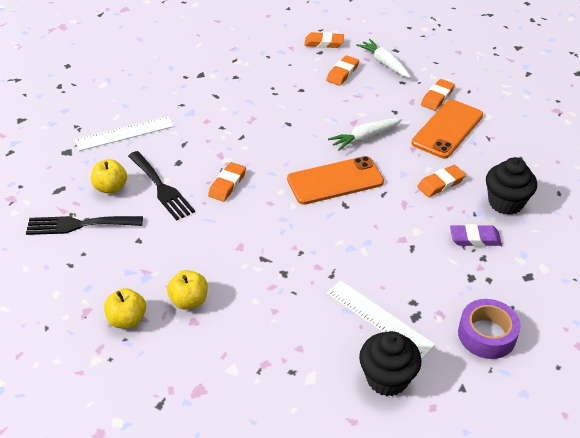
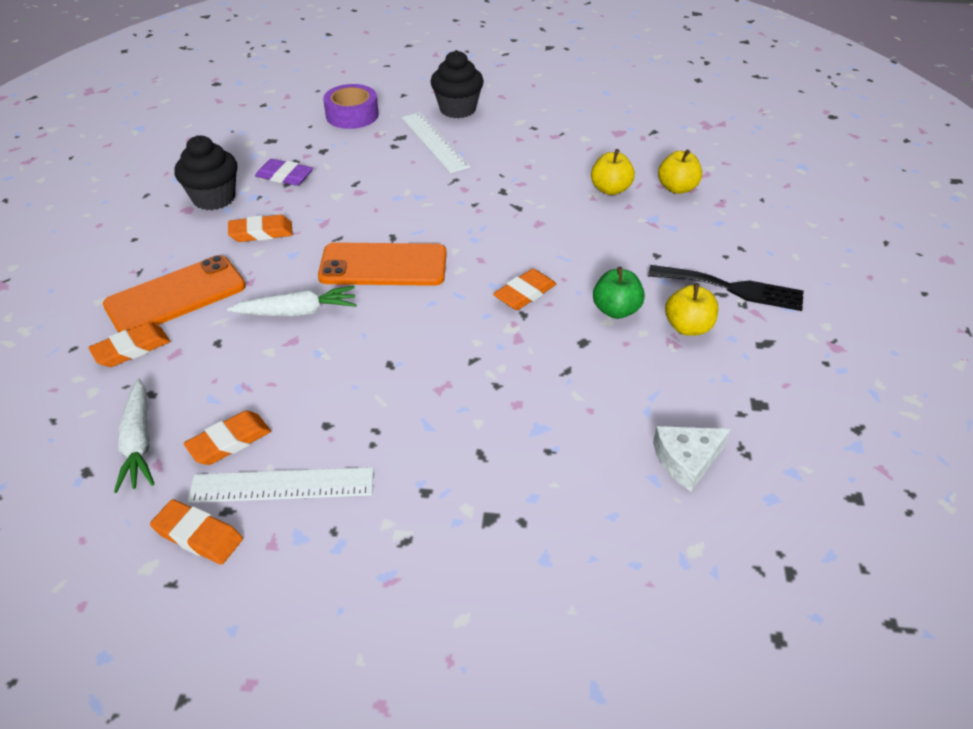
camera: 160 degrees left, 0 degrees up
white ruler [75,116,174,151] -> white ruler moved to [188,467,374,503]
black fork [128,151,195,221] -> green apple [593,267,645,319]
none -> white cheese [653,426,731,492]

